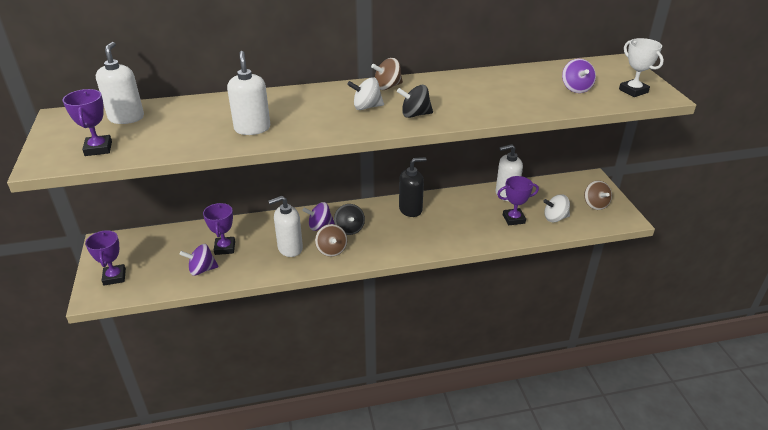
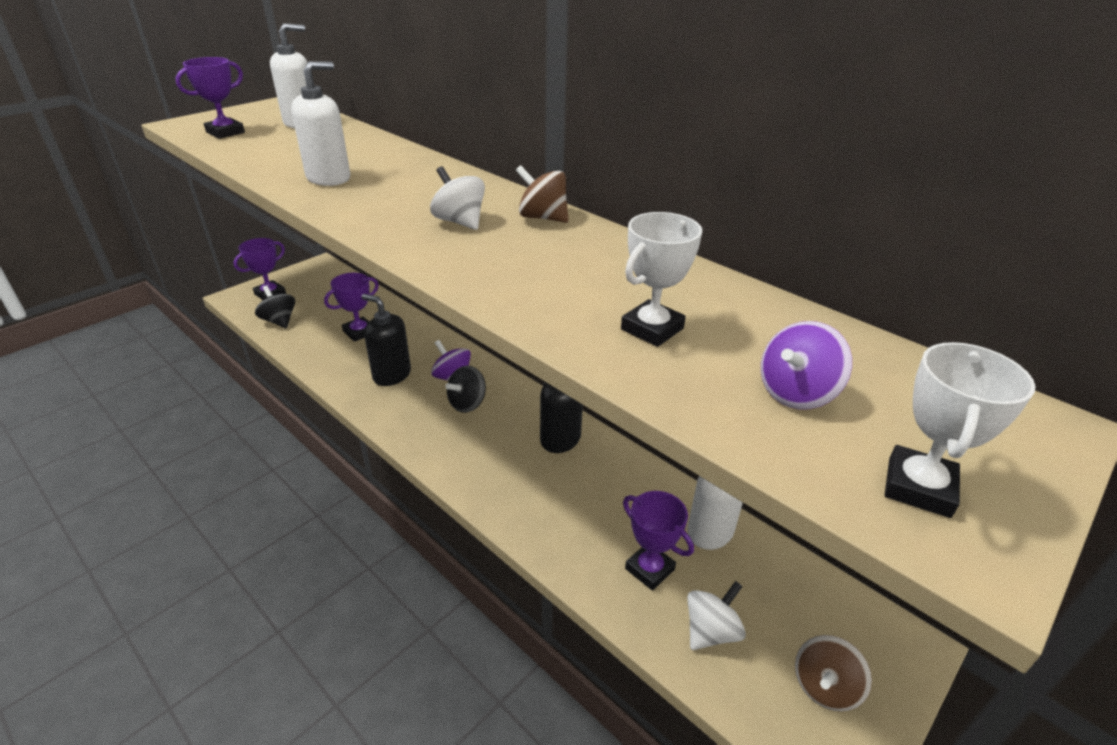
camera: 55 degrees right, 0 degrees up
purple spinning top [180,244,219,276] -> none
white soap dispenser [268,196,303,257] -> black soap dispenser [362,294,411,386]
brown spinning top [315,224,347,257] -> none
black spinning top [397,85,433,118] -> black spinning top moved to [255,285,295,329]
white spinning top [543,194,570,222] -> white spinning top turned 90 degrees clockwise [687,581,746,650]
none -> white trophy [621,212,702,347]

